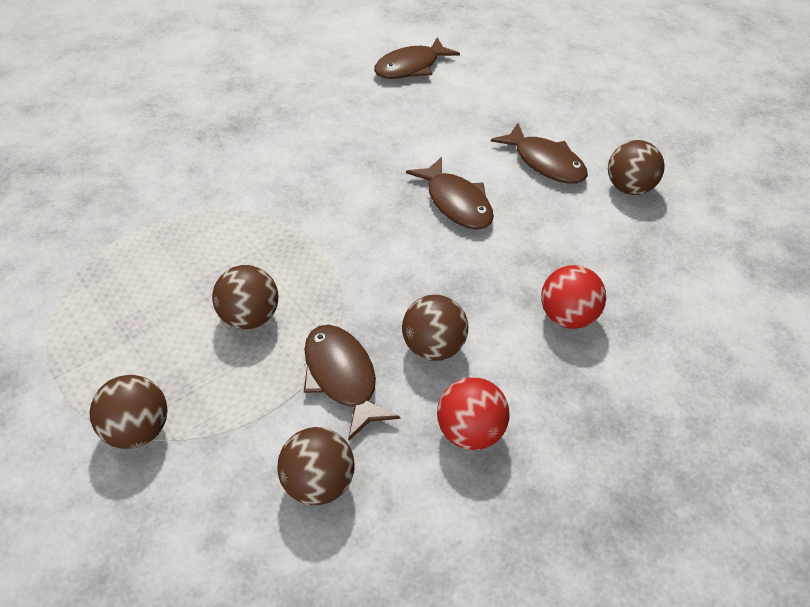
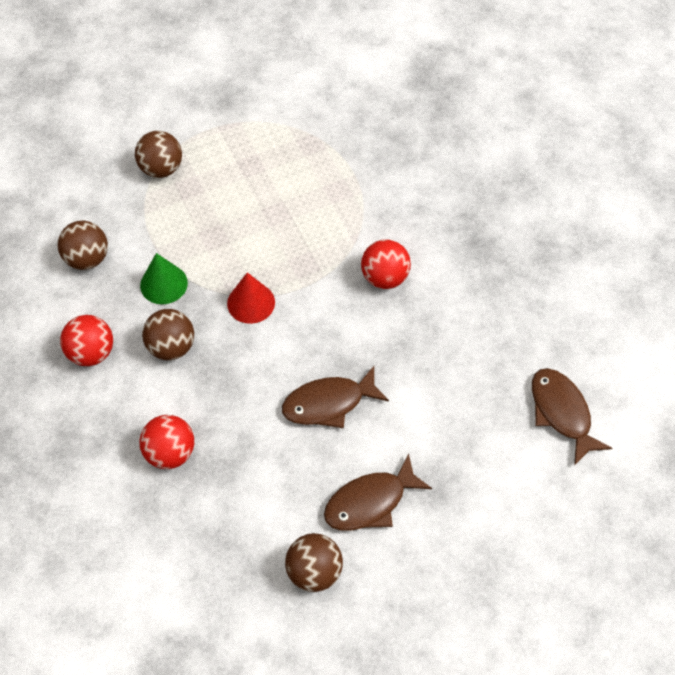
camera: 105 degrees right, 10 degrees up
brown ball [212,265,278,329] -> none
brown fish [304,325,400,441] -> green cone [140,253,188,304]
none -> red cone [227,272,275,324]
none -> red ball [361,239,411,289]

